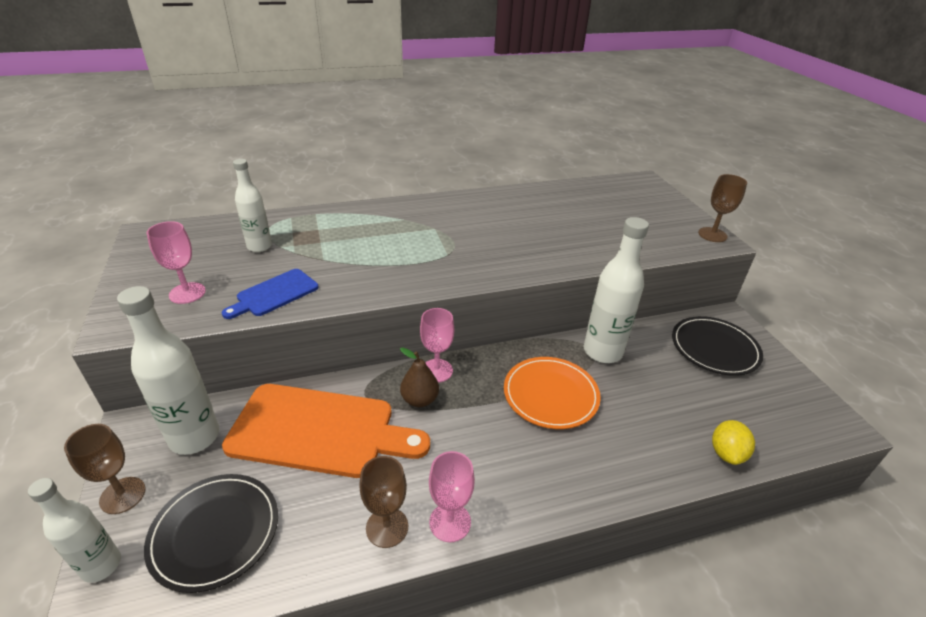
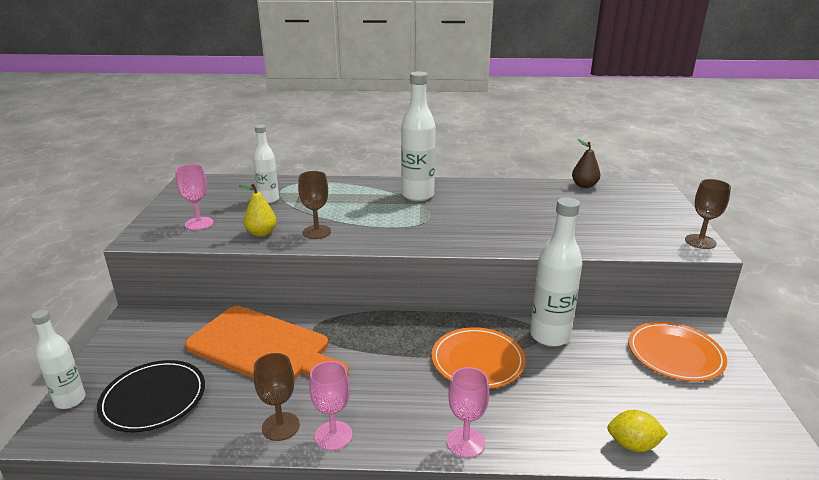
camera: 20 degrees right, 10 degrees down
brown goblet [64,424,146,514] -> brown goblet moved to [298,171,331,239]
white bottle [117,286,219,455] -> white bottle moved to [401,71,436,201]
blue cutting board [222,269,318,319] -> yellow pear [238,184,277,237]
brown pear [400,347,439,407] -> brown pear moved to [572,139,600,188]
pink goblet [420,308,454,383] -> pink goblet moved to [447,367,489,458]
black plate [672,316,763,376] -> orange plate [628,322,727,381]
yellow lemon [712,420,755,465] -> yellow lemon turned 60 degrees clockwise [607,410,668,452]

